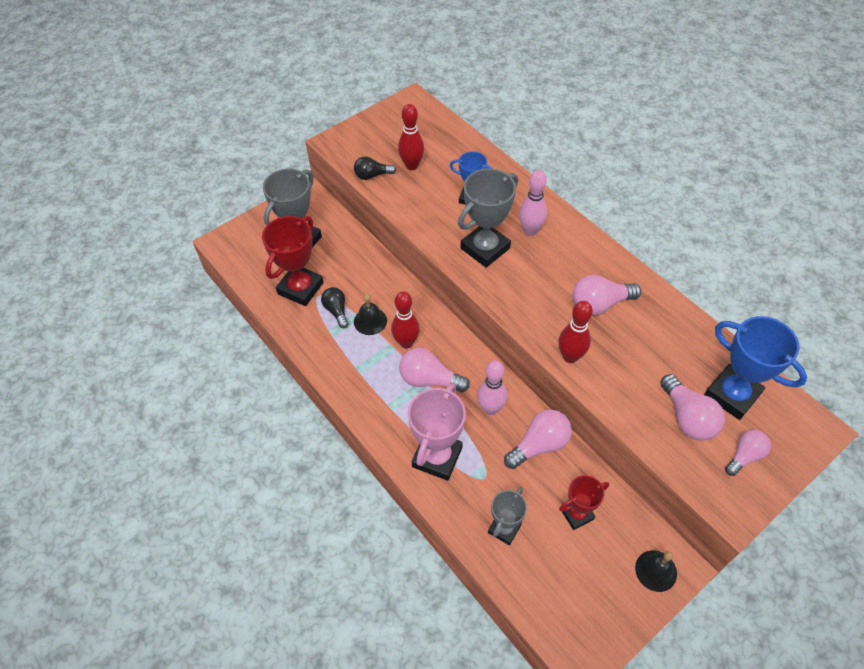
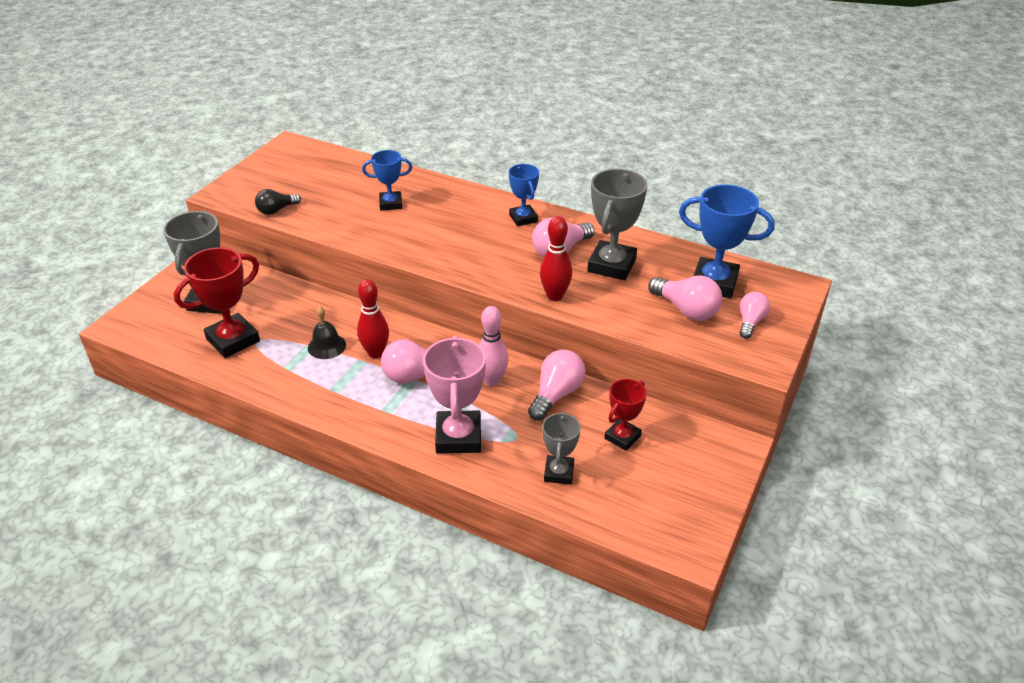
camera: 25 degrees left, 15 degrees down
red trophy [262,216,324,306] -> red trophy turned 45 degrees clockwise [174,247,260,358]
black light bulb [321,287,348,328] -> none
red bowling pin [398,104,424,170] -> none
grey trophy [458,168,518,267] -> grey trophy moved to [587,169,647,280]
pink bowling pin [519,170,547,236] -> none
black bell [635,551,677,592] -> none
none -> blue trophy [509,164,539,226]

